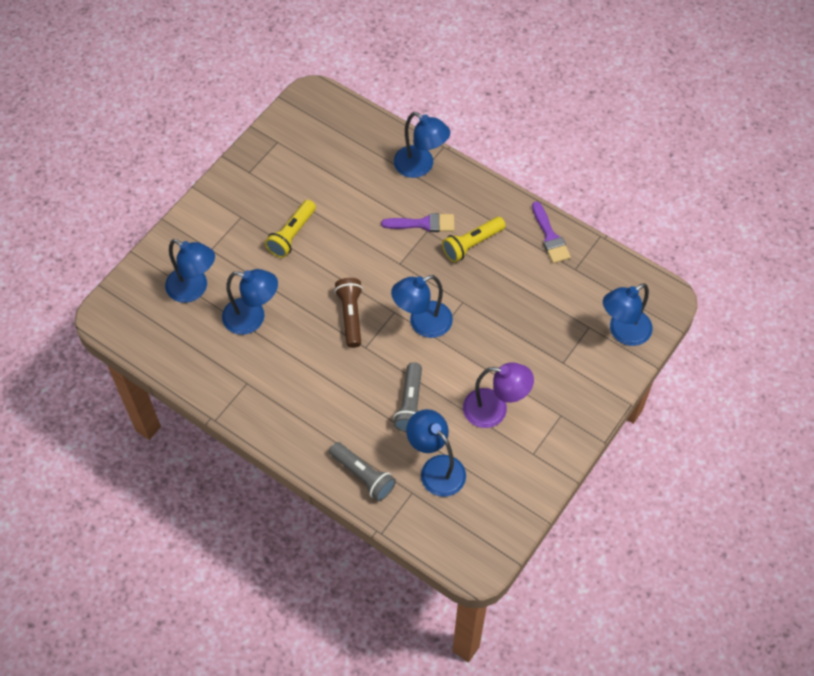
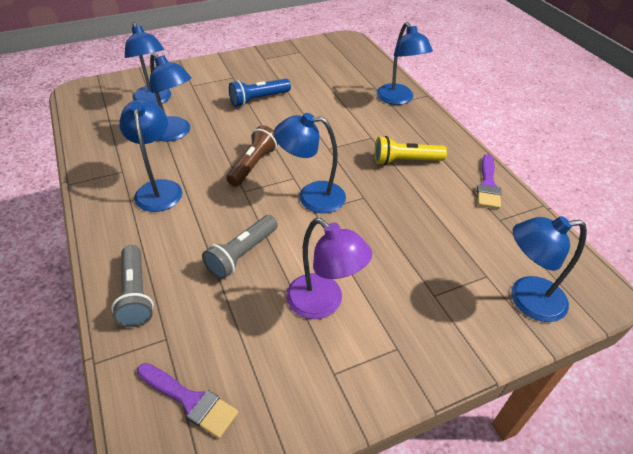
camera: 30 degrees right, 15 degrees down
yellow flashlight [265,200,316,258] -> blue flashlight [229,79,291,107]
purple brush [381,213,454,232] -> purple brush moved to [137,363,238,439]
blue lamp [406,409,466,497] -> blue lamp moved to [119,99,182,212]

